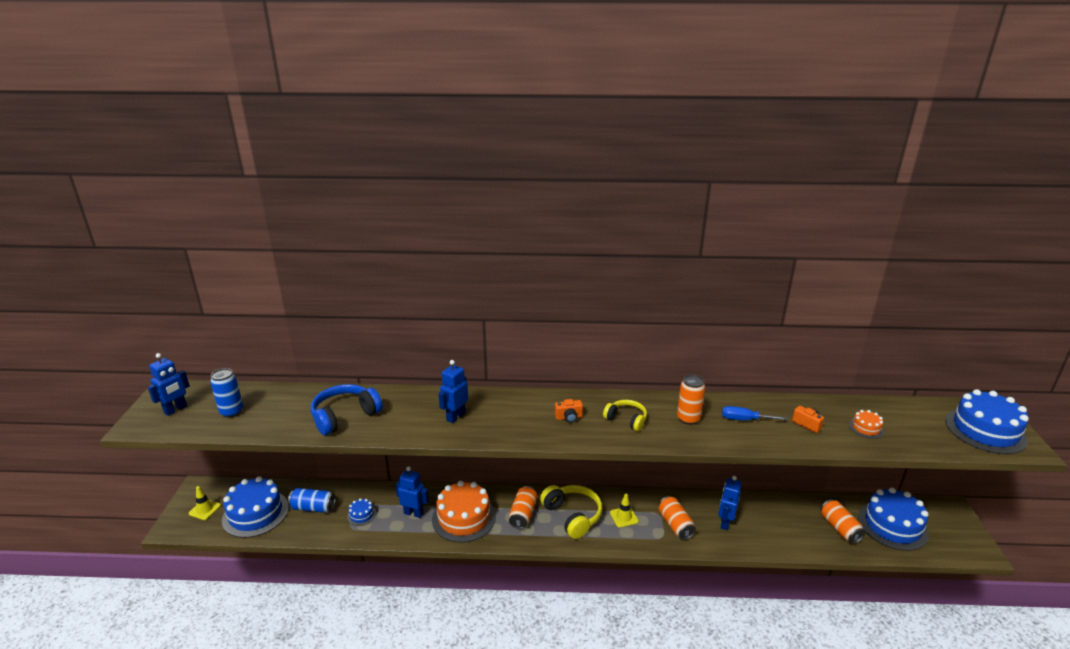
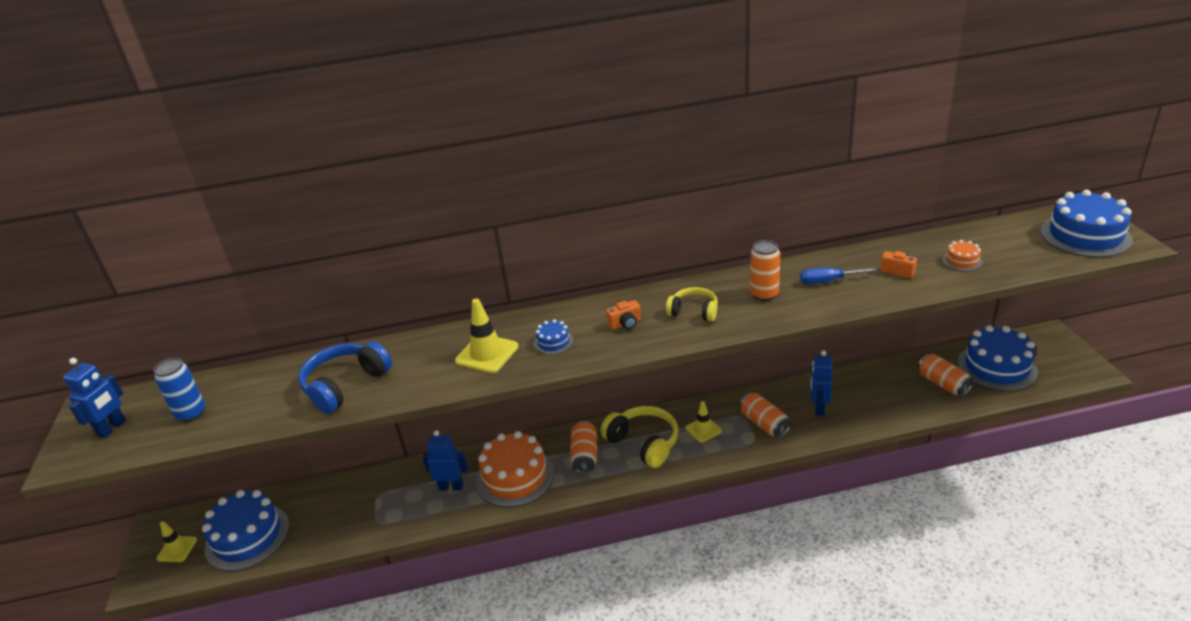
camera: 10 degrees left, 5 degrees up
blue can [288,488,336,513] -> none
blue cake [347,498,376,526] -> blue cake moved to [534,319,573,355]
blue robot [438,360,468,423] -> yellow traffic cone [455,298,518,373]

